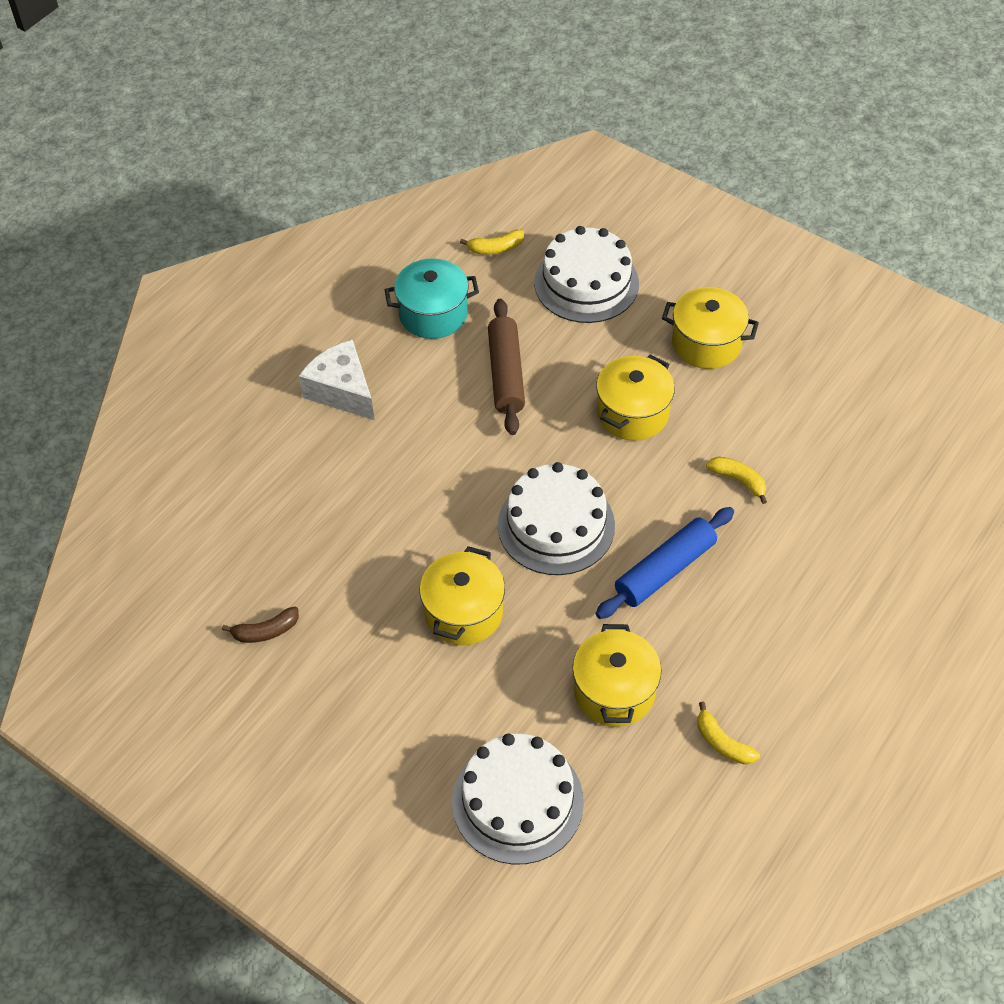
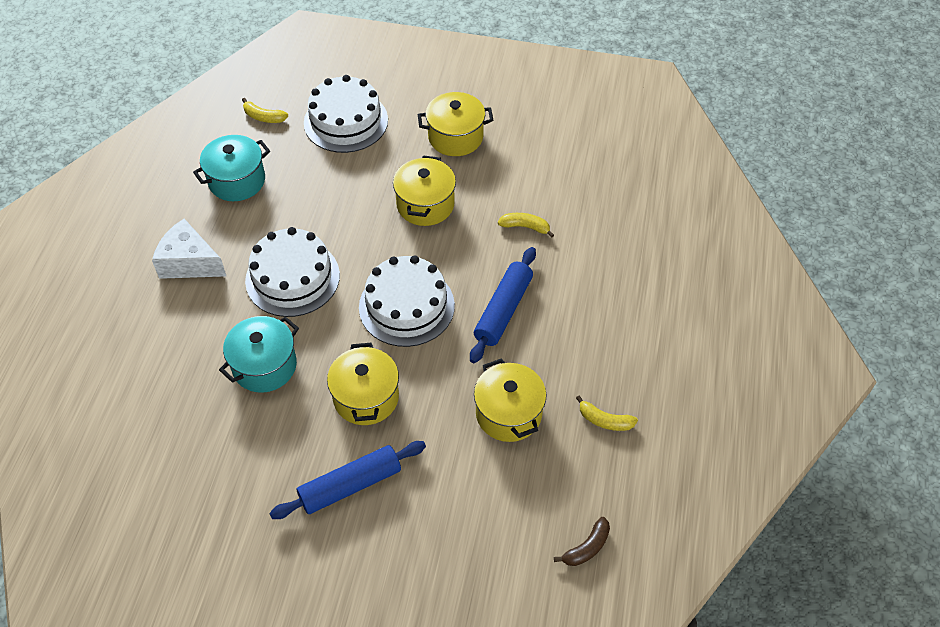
camera: 25 degrees left, 0 degrees up
brown banana [222,607,299,643] -> brown banana moved to [554,517,610,566]
white cake [452,734,584,865] -> white cake moved to [245,227,340,317]
yellow banana [460,230,524,254] -> yellow banana turned 60 degrees clockwise [242,98,288,123]
brown rolling pin [488,299,525,435] -> none
none -> turquoise pot [219,316,299,393]
none -> blue rolling pin [269,441,426,519]

